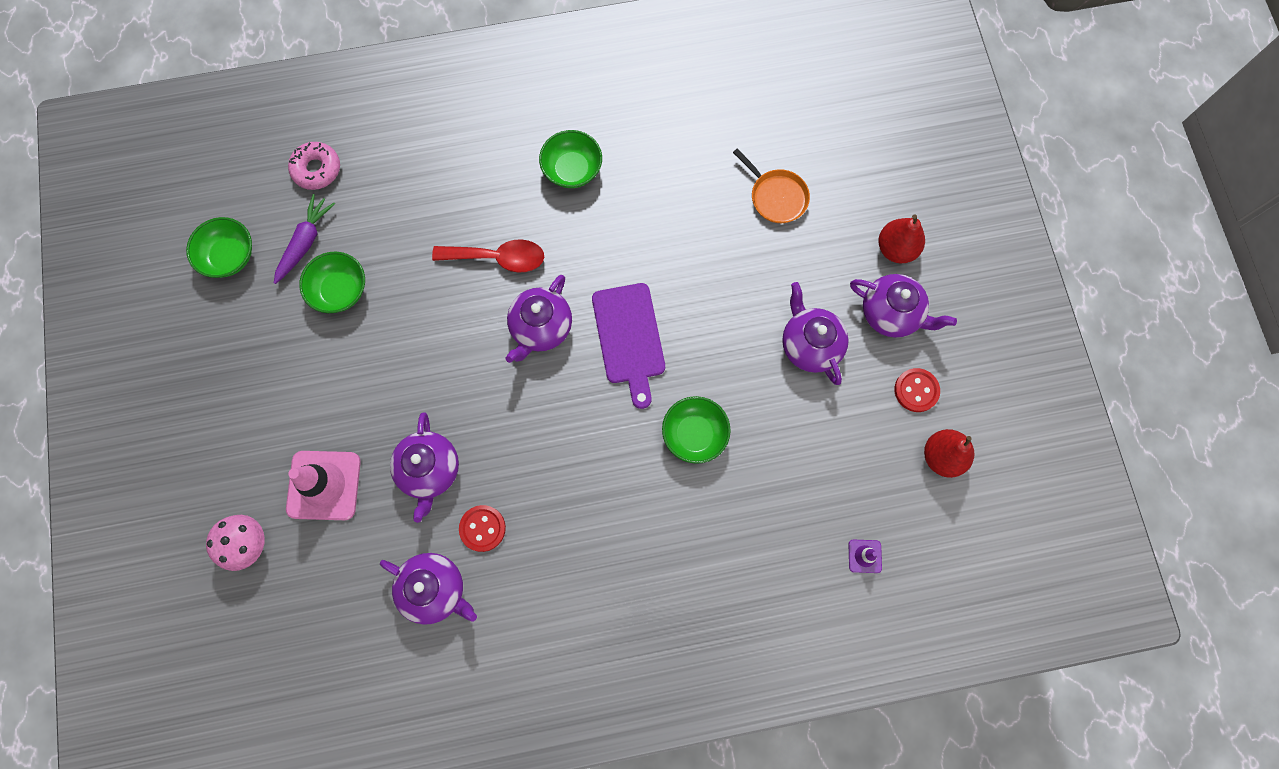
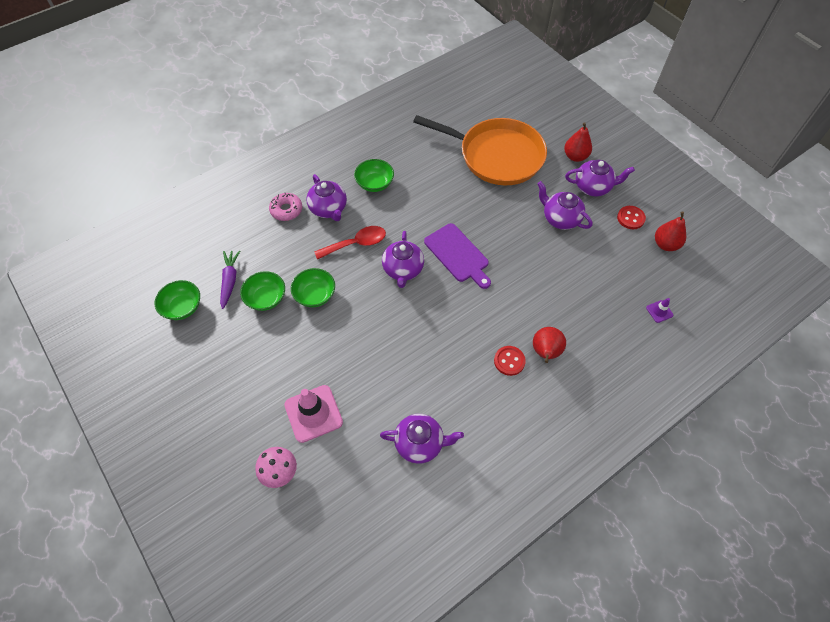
camera: 25 degrees left, 15 degrees down
pink donut [288,142,340,190] -> pink donut moved to [269,193,302,221]
purple teapot [390,412,459,523] -> purple teapot moved to [306,174,347,221]
red button [459,505,506,552] -> red button moved to [494,346,526,376]
green bowl [662,396,731,464] -> green bowl moved to [291,268,335,307]
orange pan [733,148,810,223] -> orange pan [413,115,547,185], size x2.38
none -> red pear [533,327,566,363]

